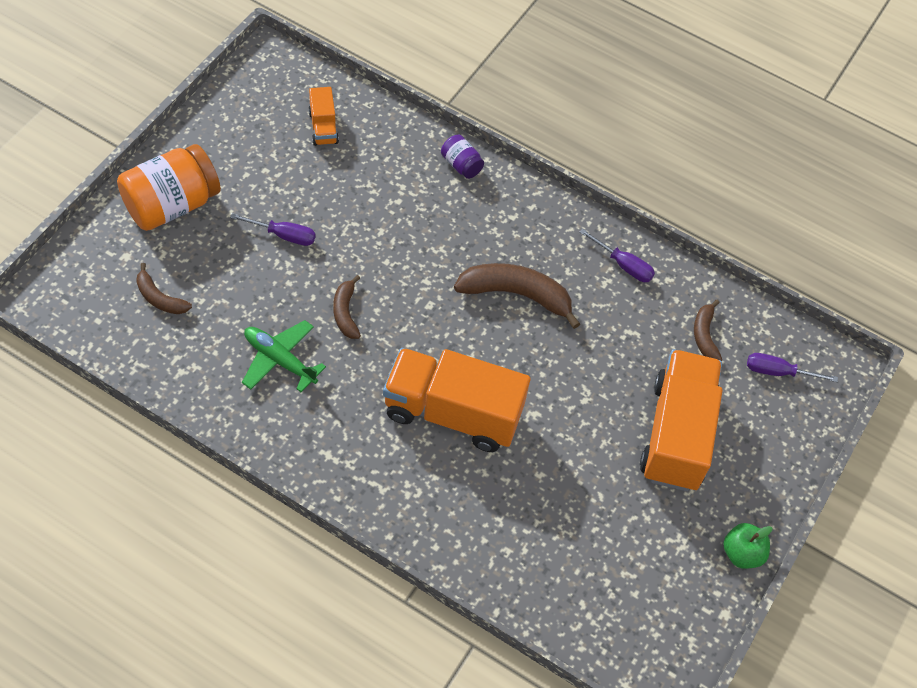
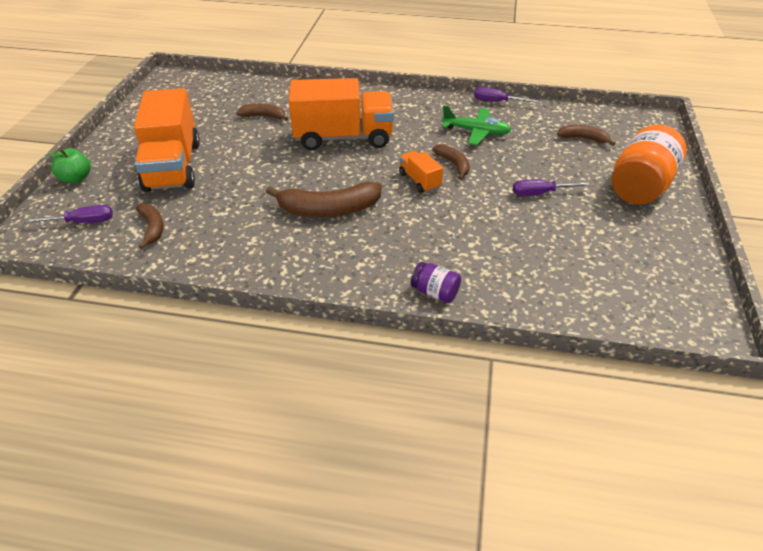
camera: 165 degrees right, 15 degrees down
orange truck [308,87,339,146] -> orange truck moved to [399,151,443,193]
purple screwdriver [579,229,655,282] -> purple screwdriver moved to [474,87,539,103]
green apple [723,523,773,569] -> green apple moved to [47,148,91,183]
none -> brown banana [236,104,288,121]

